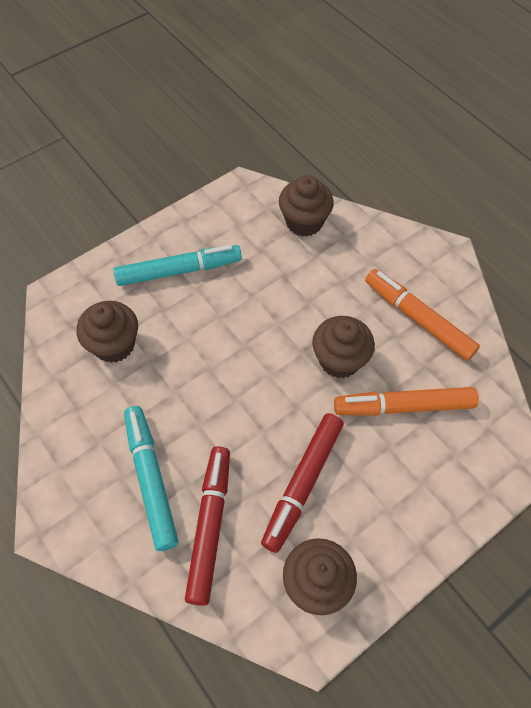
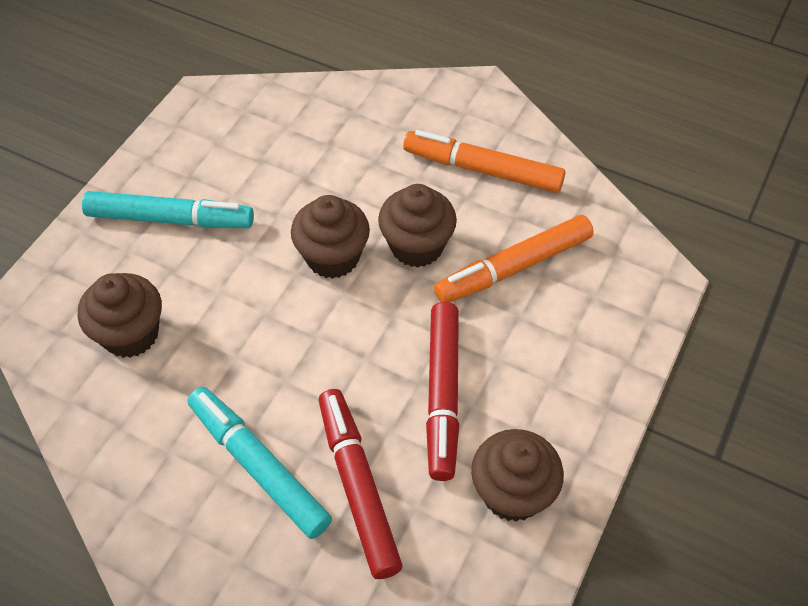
camera: 25 degrees left, 5 degrees down
turquoise marker [114,245,242,286] -> turquoise marker turned 45 degrees clockwise [82,191,254,228]
brown cupcake [279,175,334,236] -> brown cupcake moved to [291,195,370,279]

